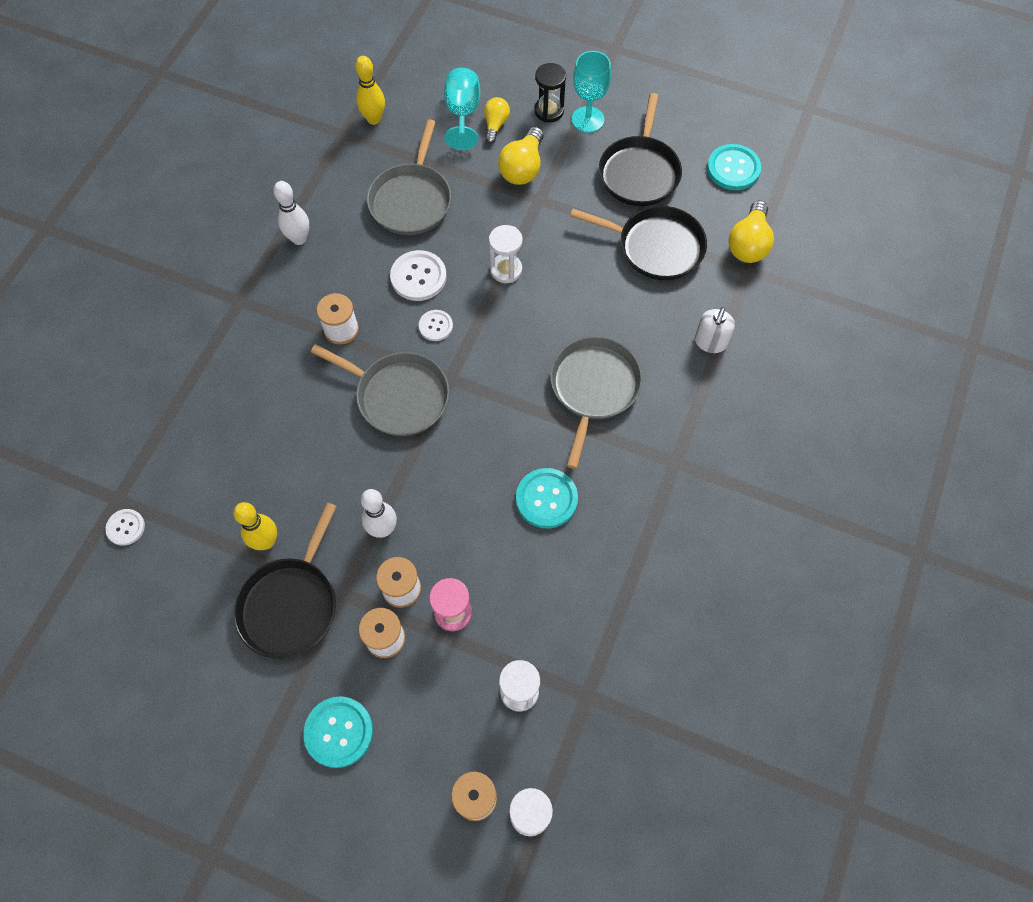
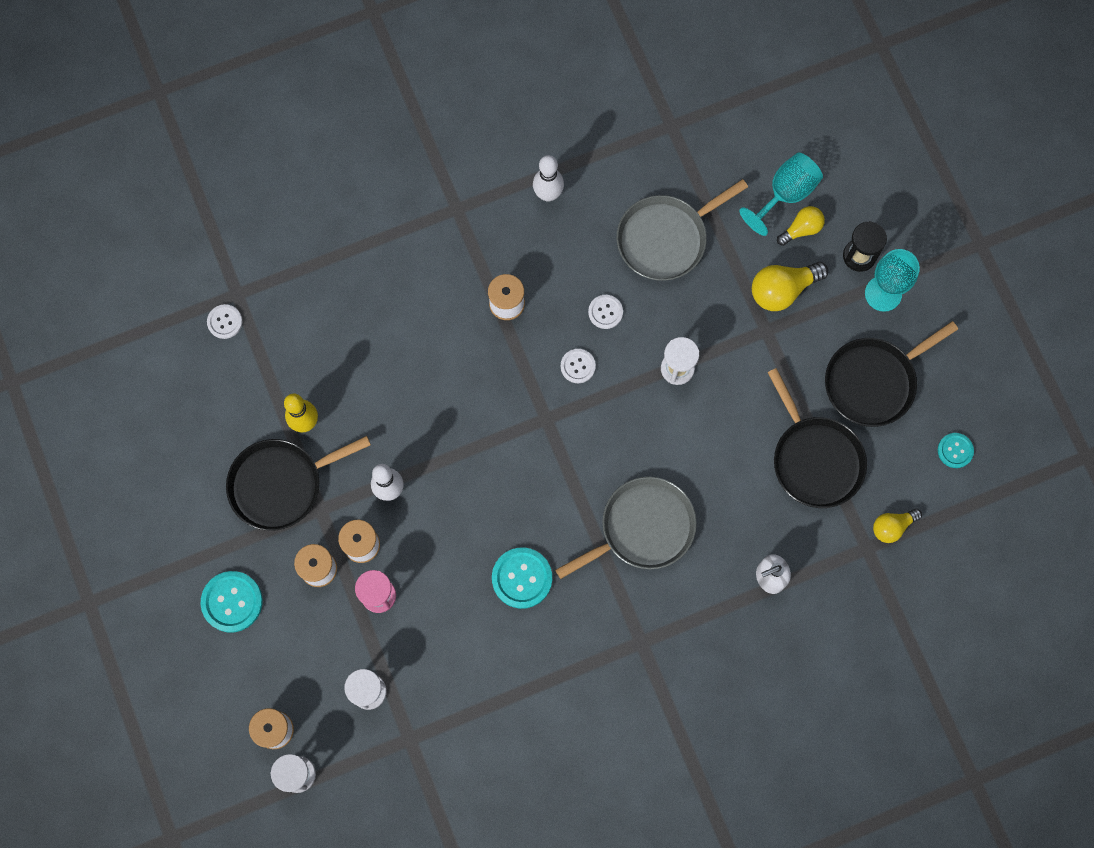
camera: 45 degrees right, 10 degrees up
grey pan [311,344,449,436] -> none
yellow bowling pin [355,56,385,125] -> none
white button [390,250,447,301] -> white button [588,295,623,329], size x0.60
turquoise button [707,144,761,190] -> turquoise button [938,433,974,468], size x0.60
yellow light bulb [728,200,774,263] -> yellow light bulb [873,508,922,543], size x0.63

